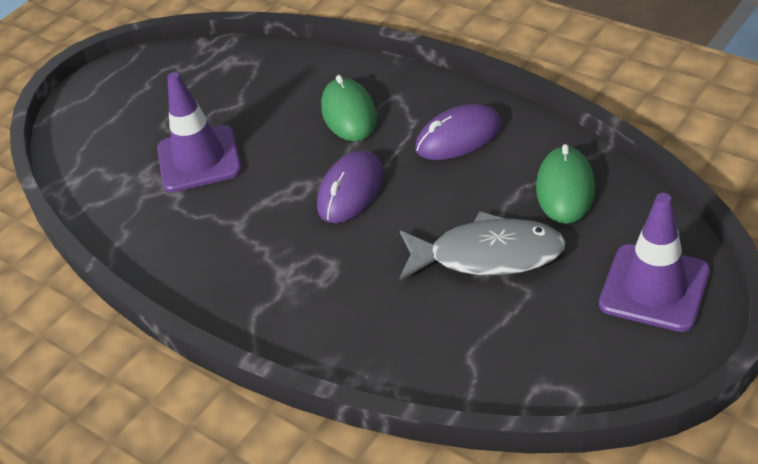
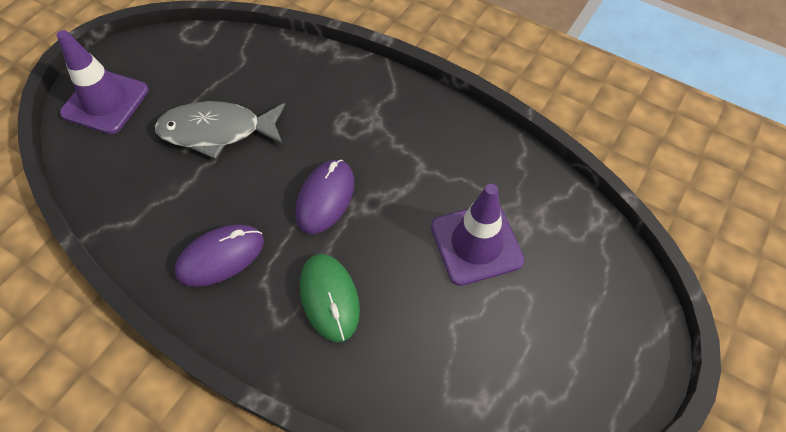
camera: 170 degrees right, 15 degrees up
green mouse [536,144,595,224] -> none

